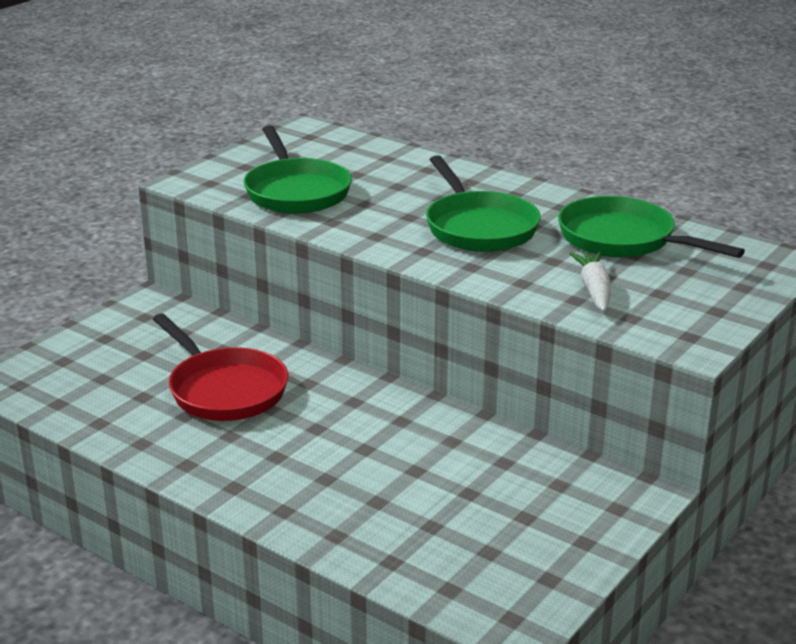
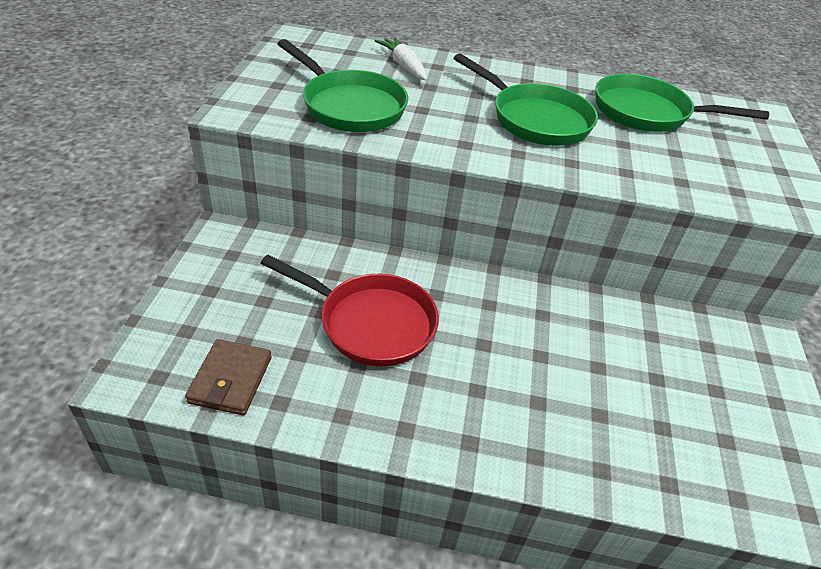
camera: 30 degrees left, 15 degrees up
white carrot [569,252,611,312] -> white carrot moved to [375,37,427,80]
none -> brown wallet [185,339,272,415]

